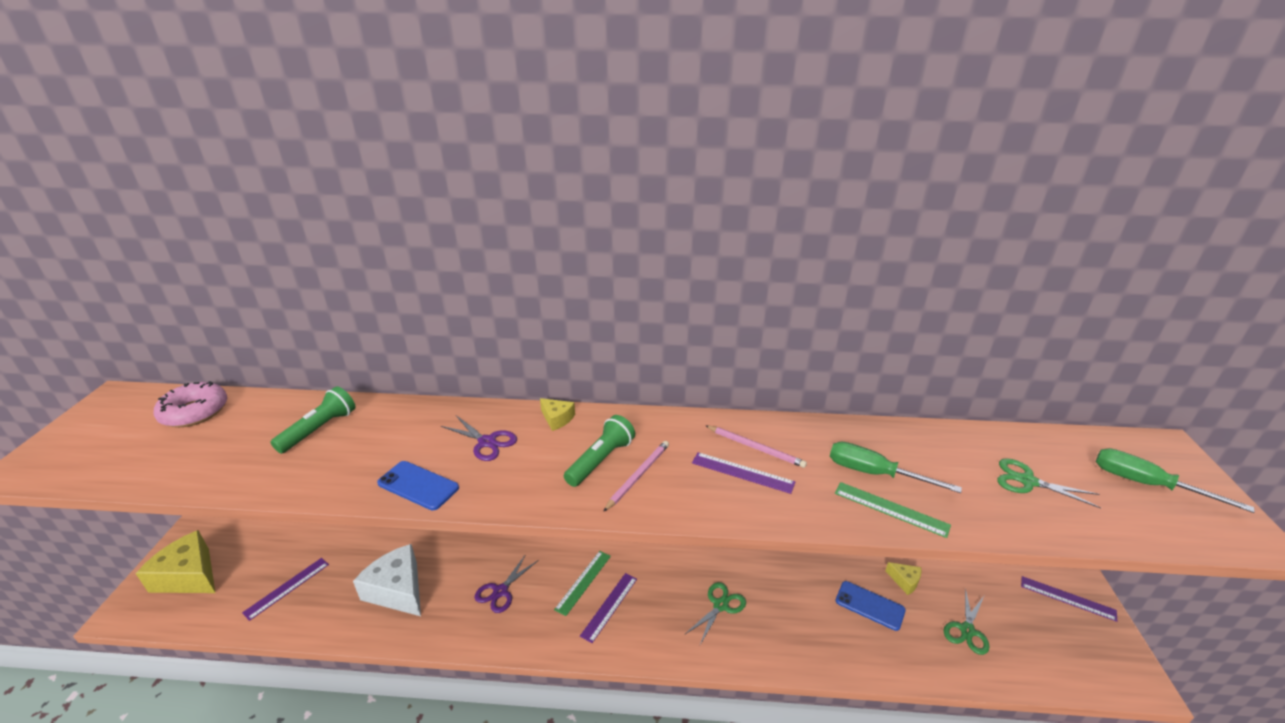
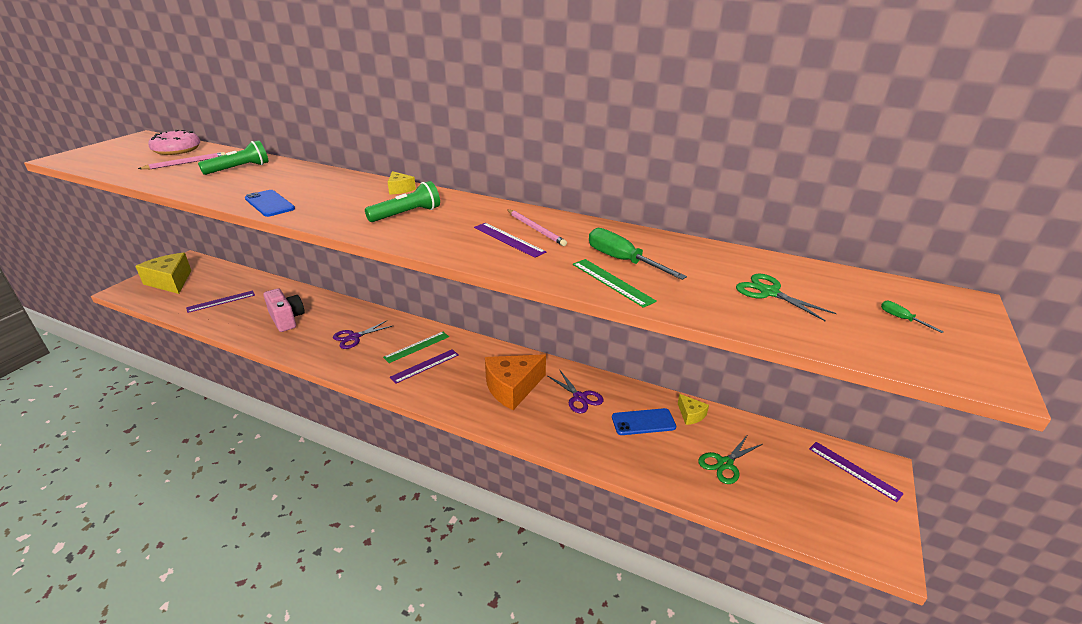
camera: 20 degrees right, 0 degrees up
white cheese [353,544,421,616] -> pink camera [264,288,305,332]
purple scissors [441,416,517,461] -> purple scissors moved to [548,370,603,413]
pink pencil [603,441,669,512] -> pink pencil moved to [138,152,226,169]
green scissors [685,582,746,645] -> orange cheese [485,354,546,410]
blue phone [836,581,906,631] -> blue phone turned 60 degrees counterclockwise [612,408,676,435]
green screwdriver [1096,448,1255,513] -> green screwdriver [881,301,944,333], size x0.44

